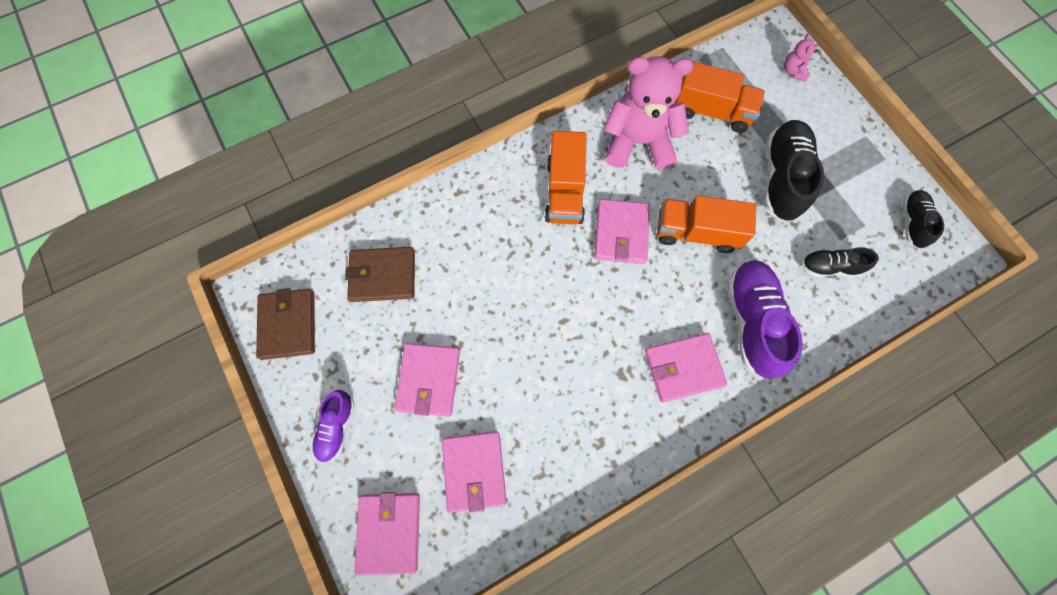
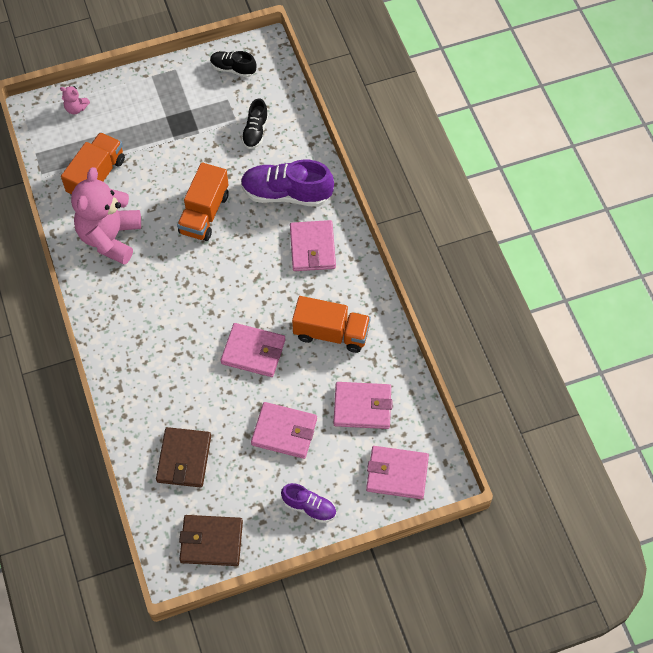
camera: 80 degrees left, 10 degrees down
orange truck [545,131,587,225] -> orange truck moved to [292,296,371,353]
pink wallet [594,199,650,264] -> pink wallet moved to [221,323,285,377]
black shoe [764,120,824,222] -> none

